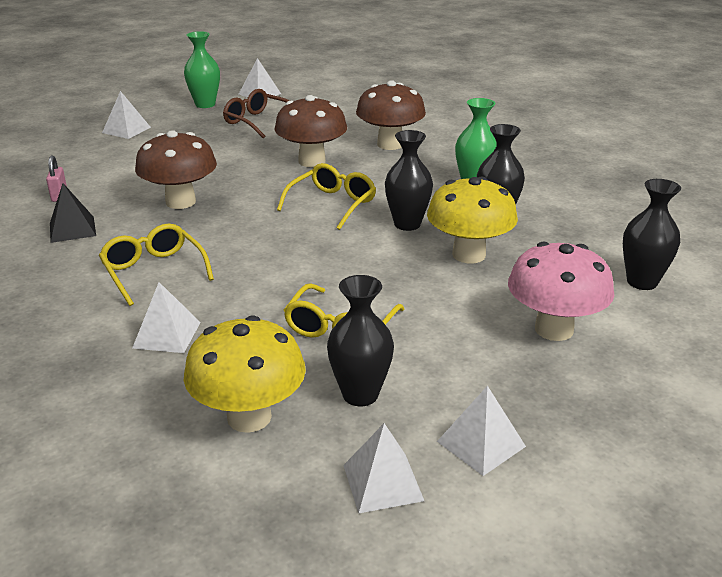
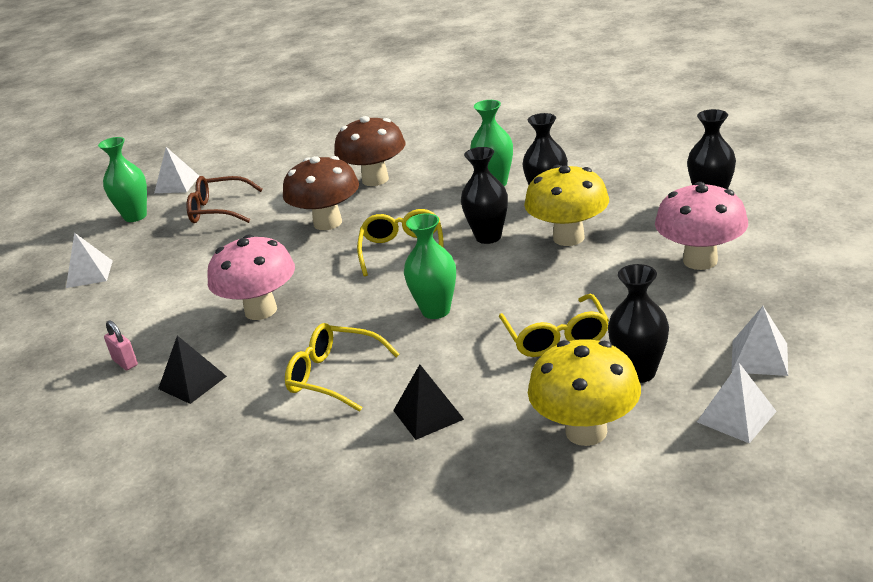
camera: 30 degrees left, 0 degrees up
white pyramid [132,282,201,353] -> black pyramid [393,364,464,440]
brown mushroom [135,130,217,209] -> pink mushroom [207,235,295,320]
none -> green vase [404,213,456,319]

